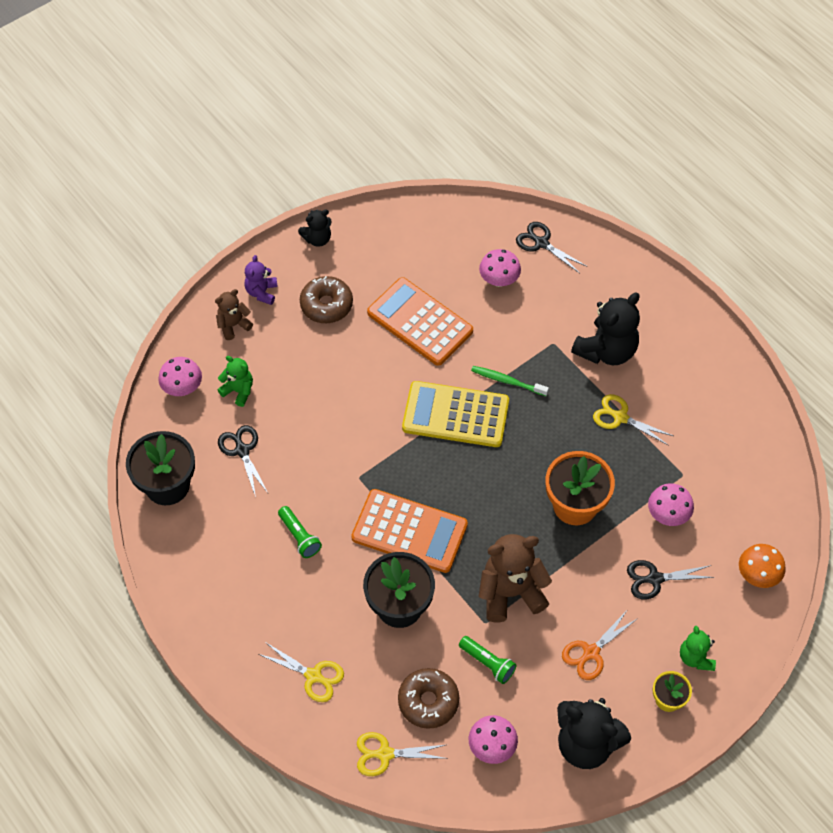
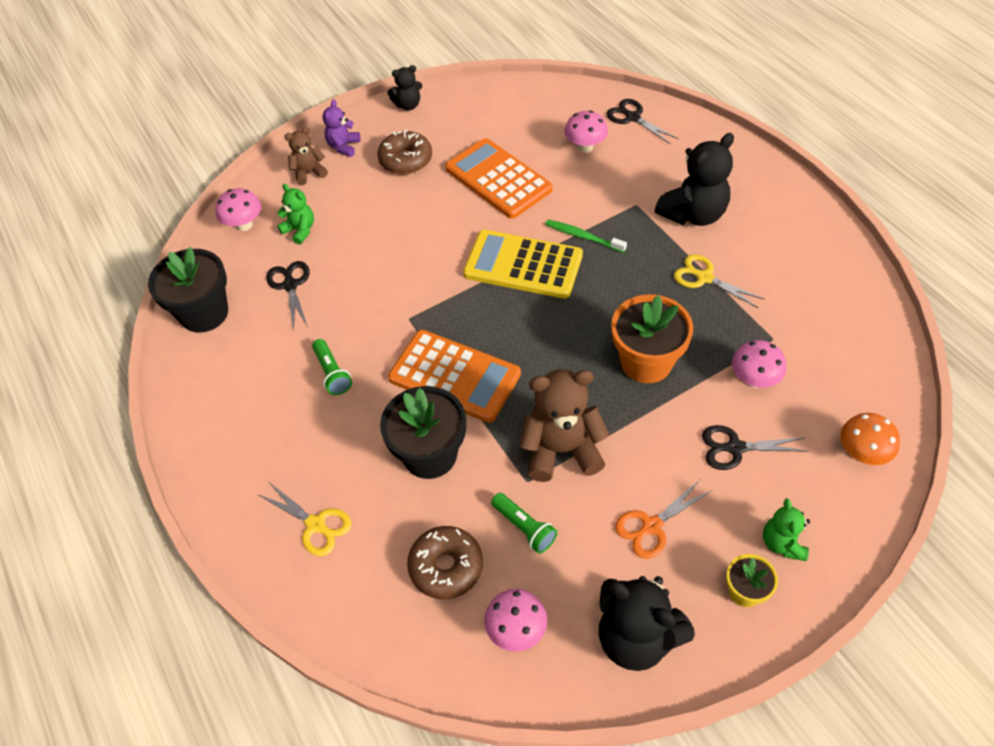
camera: 10 degrees right, 5 degrees down
yellow scissors [357,732,448,776] -> none

